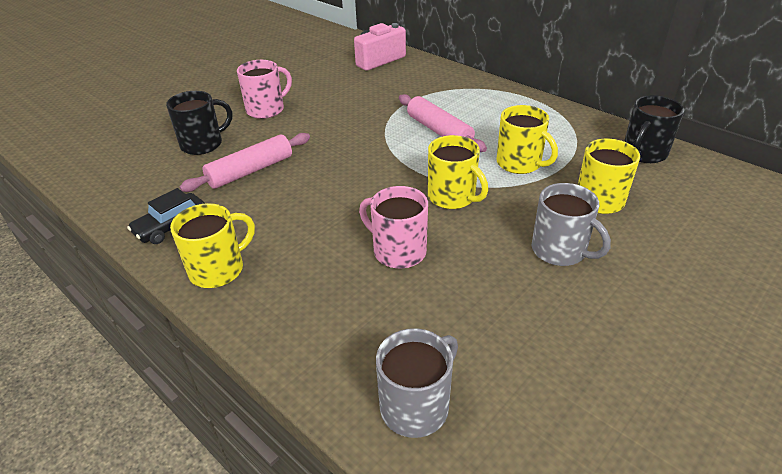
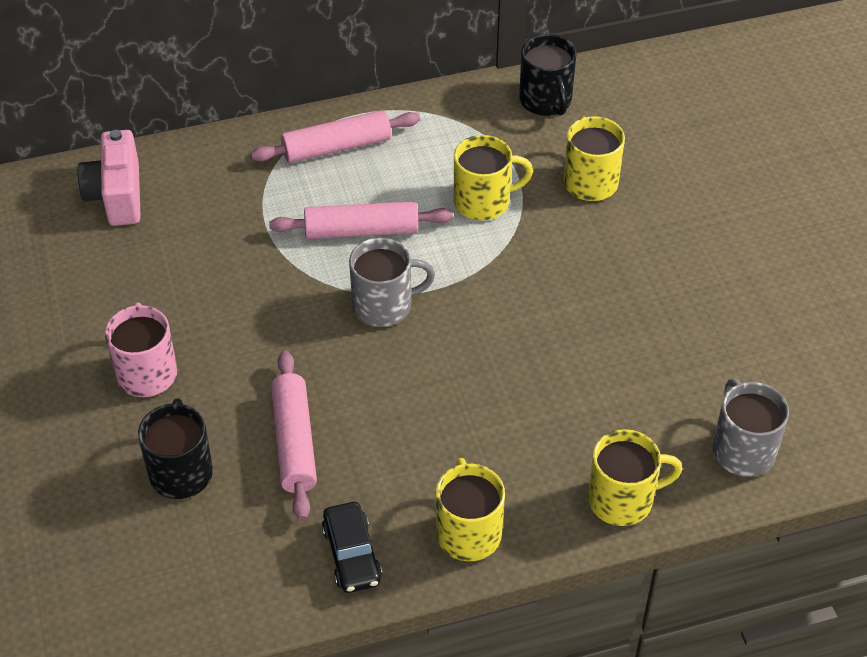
camera: 60 degrees left, 10 degrees up
pink mug [359,186,428,269] -> none
yellow mug [428,135,488,209] -> yellow mug moved to [588,429,682,526]
grey mug [532,183,611,266] -> grey mug moved to [349,238,435,327]
none -> pink rolling pin [250,110,420,163]

